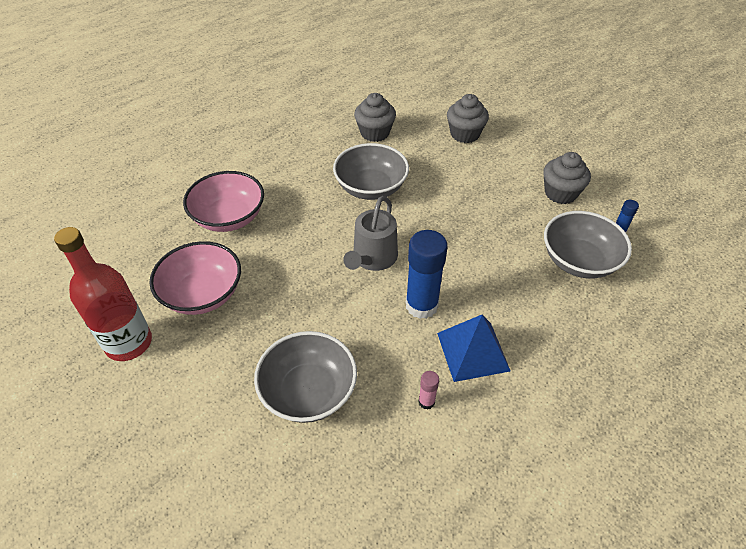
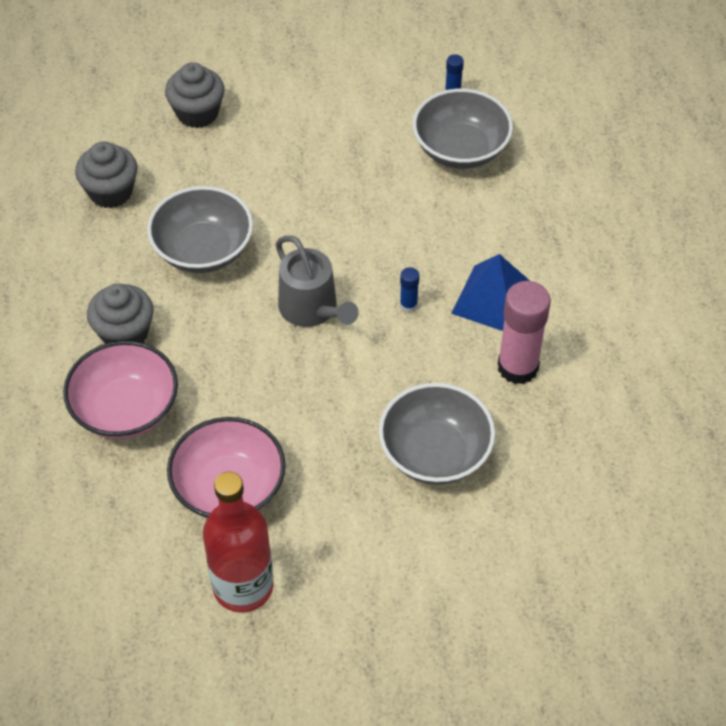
camera: 55 degrees left, 5 degrees up
blue glue stick [406,230,448,319] -> blue glue stick [400,267,420,313], size x0.45
pink glue stick [418,371,439,410] -> pink glue stick [498,281,551,384], size x2.22
grey cupcake [543,152,591,204] -> grey cupcake moved to [87,284,154,344]

